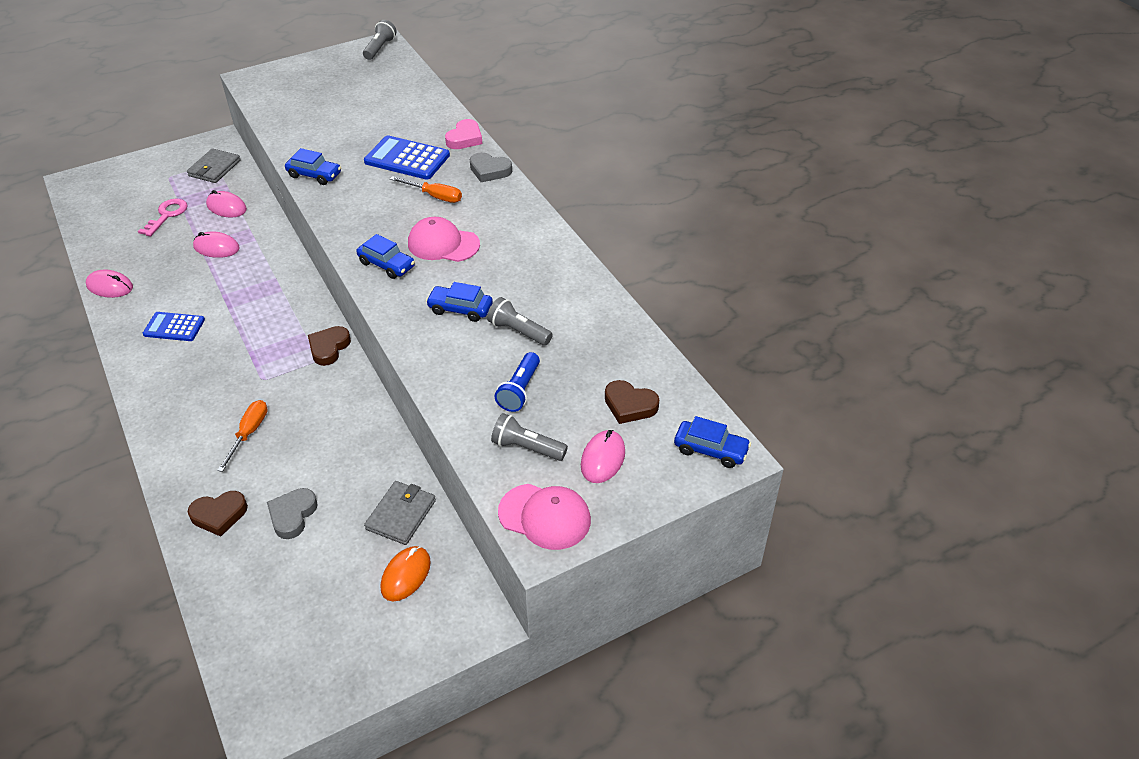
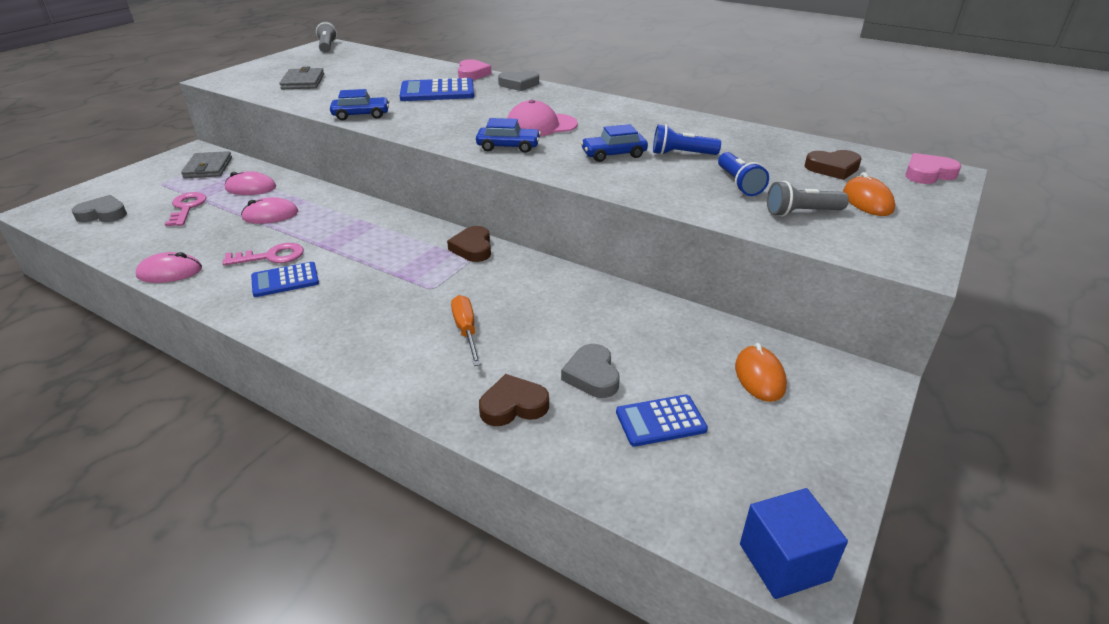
camera: 30 degrees left, 10 degrees down
brown heart [188,491,248,537] -> brown heart turned 150 degrees counterclockwise [479,374,549,426]
grey wallet [364,481,436,545] -> grey wallet moved to [279,67,324,89]
orange screwdriver [390,176,462,203] -> none
grey flashlight [487,297,553,346] -> blue flashlight [653,124,721,155]
pink cap [498,484,591,550] -> none
pink mouse [581,430,625,483] -> orange mouse [843,172,895,216]
blue car [674,416,751,468] -> pink heart [905,153,961,184]
none -> grey heart [72,195,127,222]
none -> pink key [223,243,304,265]
none -> blue calculator [616,394,708,447]
none -> blue cube [740,488,848,599]

